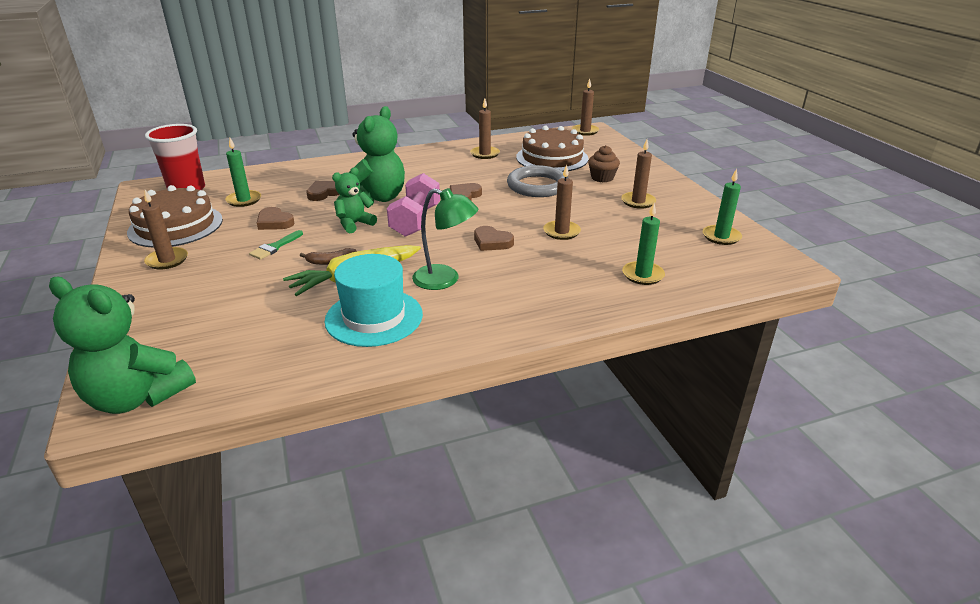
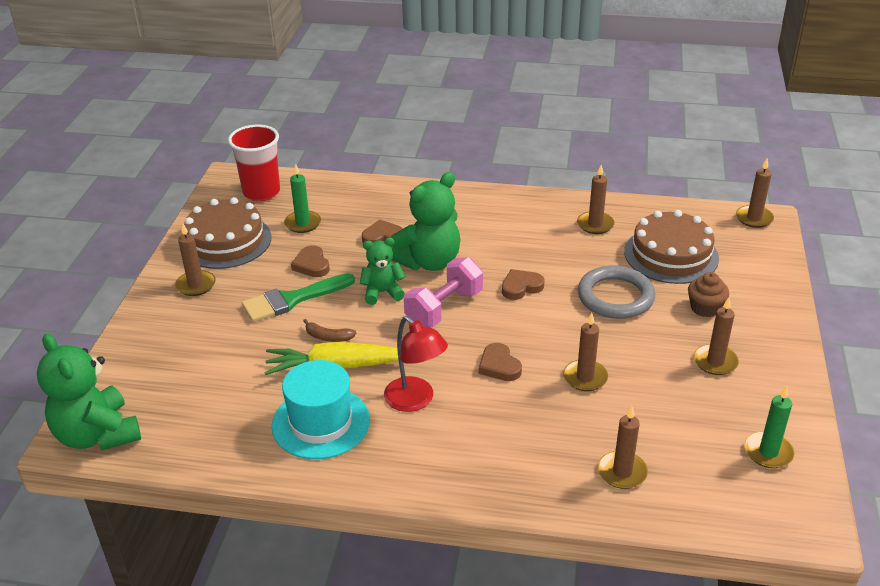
camera: 30 degrees right, 5 degrees up
green brush [249,230,303,260] -> green brush [242,273,355,322], size x1.79
green lamp [412,188,478,290] -> red lamp [384,316,448,412]
green candle [622,203,665,285] -> brown candle [598,406,648,489]

